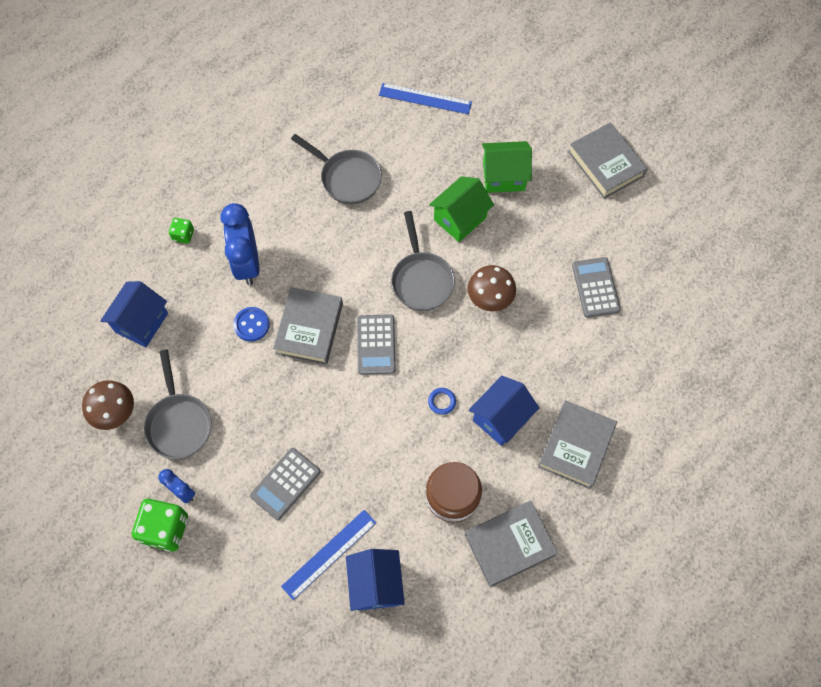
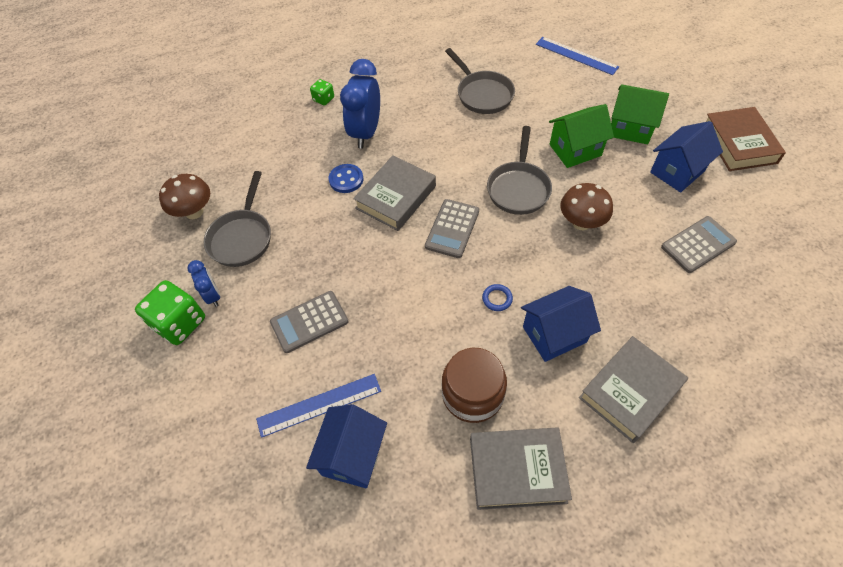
camera: 25 degrees right, 10 degrees down
blue house [100,281,168,347] -> blue house moved to [650,121,723,193]
grey book [568,122,648,199] -> brown book [706,107,786,171]
grey calculator [572,257,621,318] -> grey calculator turned 45 degrees clockwise [661,216,737,273]

